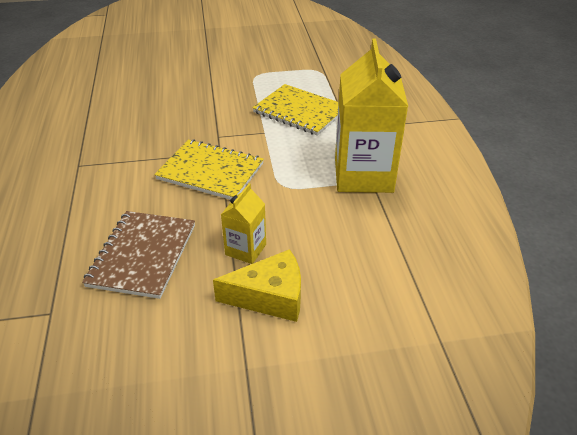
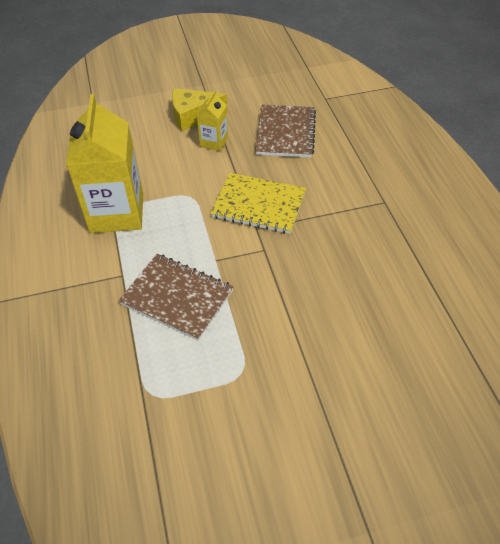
camera: 175 degrees right, 10 degrees up
yellow notebook [252,84,339,136] -> brown notebook [118,254,234,341]

